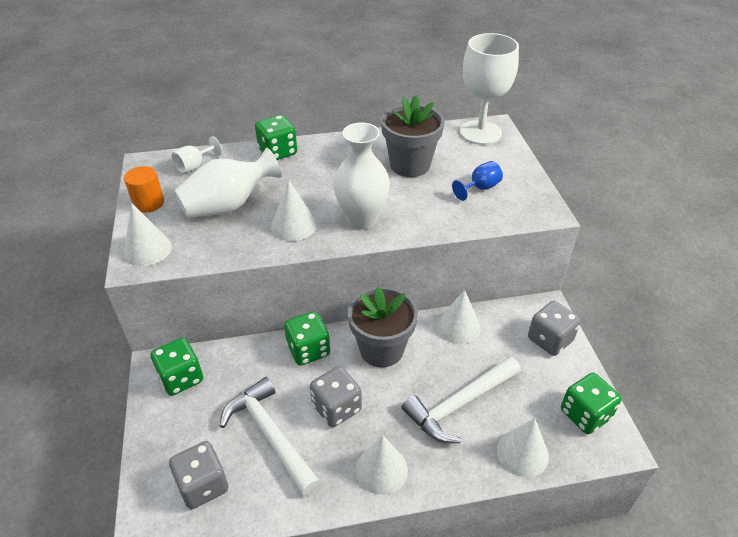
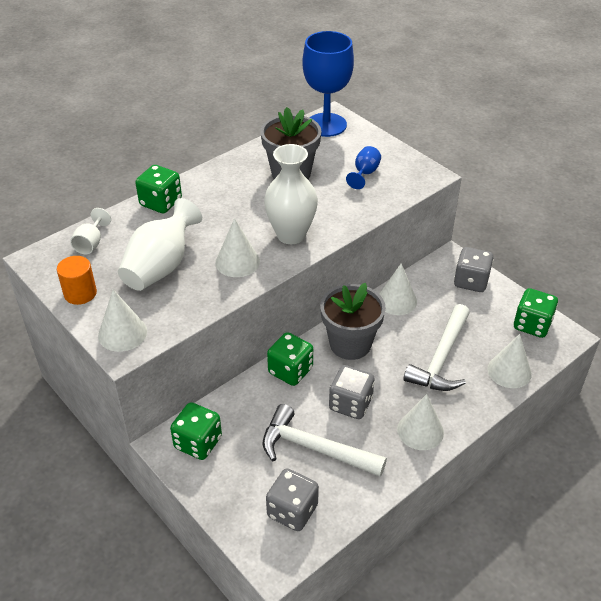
camera: 30 degrees left, 0 degrees up
white goblet [460,33,519,145] -> blue goblet [302,31,354,137]

